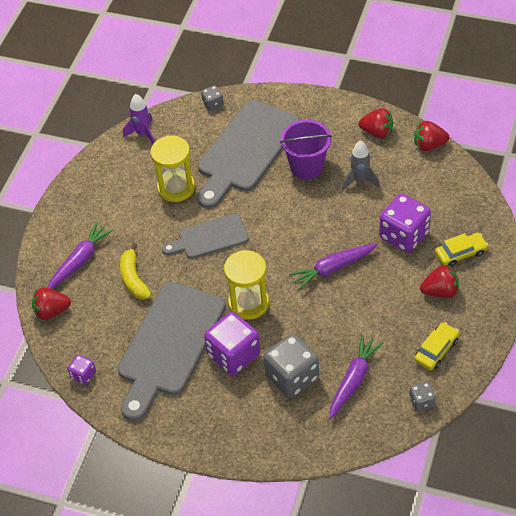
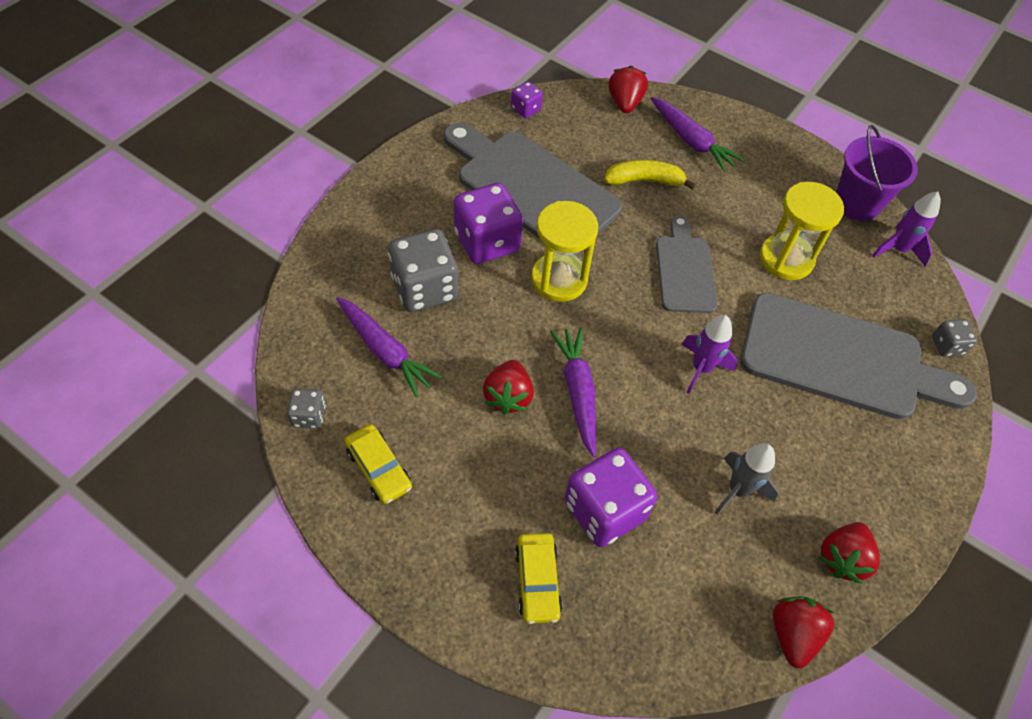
camera: 100 degrees right, 5 degrees up
grey cutting board [197,100,300,208] -> grey cutting board turned 150 degrees clockwise [740,293,977,420]
purple bucket [280,120,332,179] -> purple bucket moved to [836,125,918,221]
red strawberry [420,264,459,298] -> red strawberry moved to [483,360,534,415]
none -> purple rocket [682,315,738,394]

